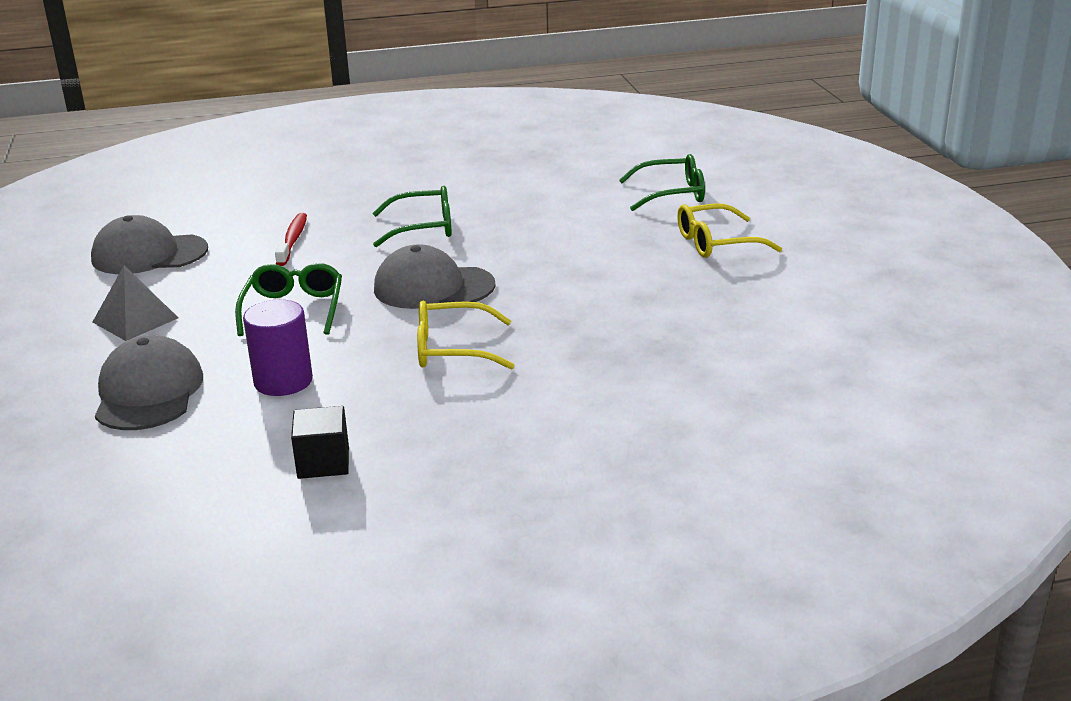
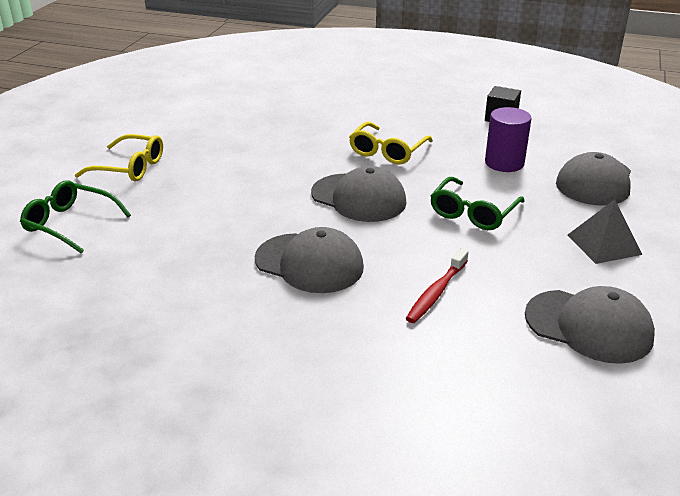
camera: 150 degrees left, 5 degrees up
green glasses [373,186,452,247] -> grey cap [255,227,364,293]
yellow glasses [417,301,515,370] -> yellow glasses turned 90 degrees clockwise [349,122,433,165]

